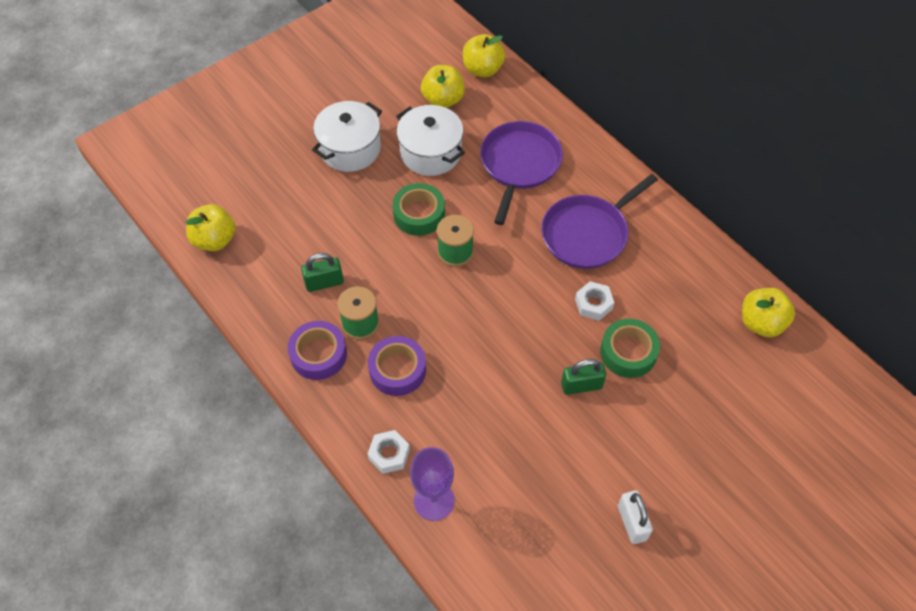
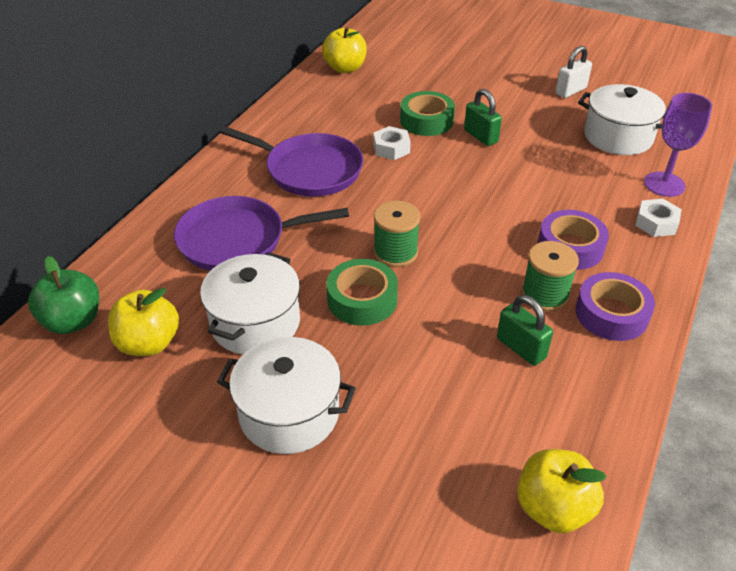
camera: 115 degrees left, 15 degrees down
yellow apple [463,34,505,77] -> green apple [28,256,99,334]
none -> white pot [578,84,666,155]

